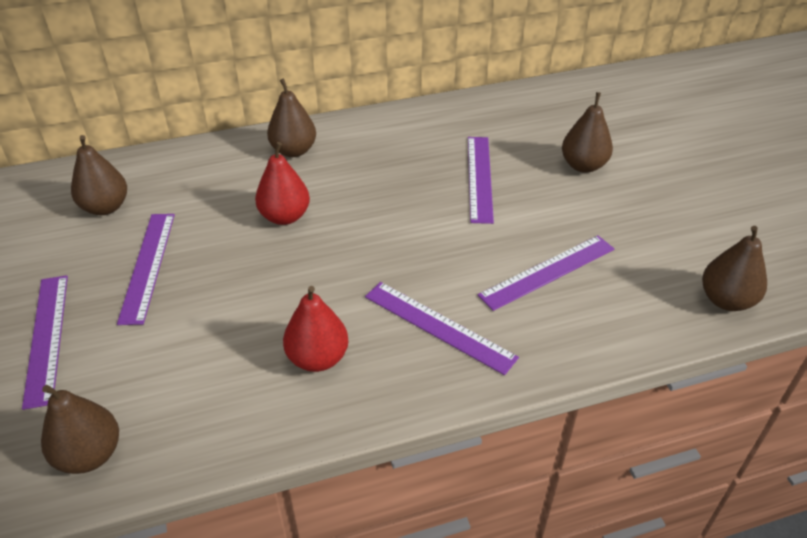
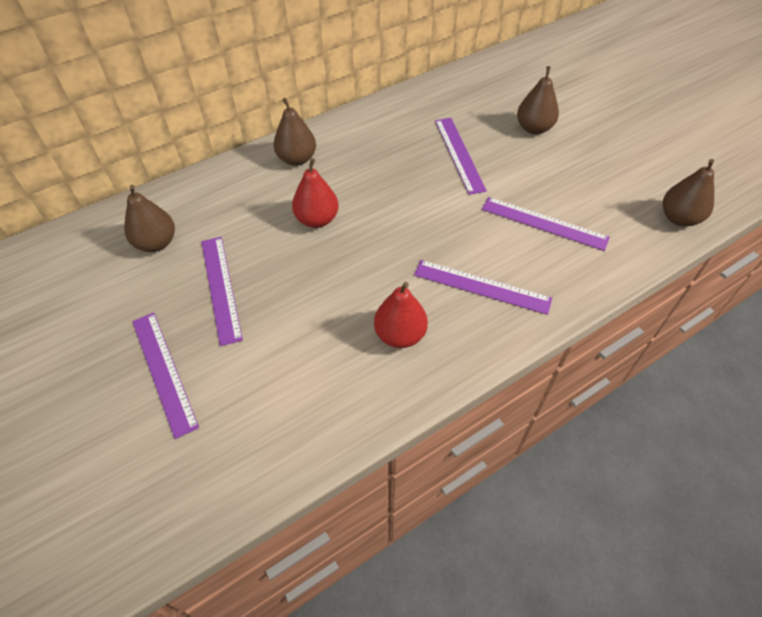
camera: 15 degrees left, 10 degrees up
brown pear [41,385,119,474] -> none
purple ruler [478,236,614,311] -> purple ruler turned 75 degrees clockwise [482,197,610,251]

